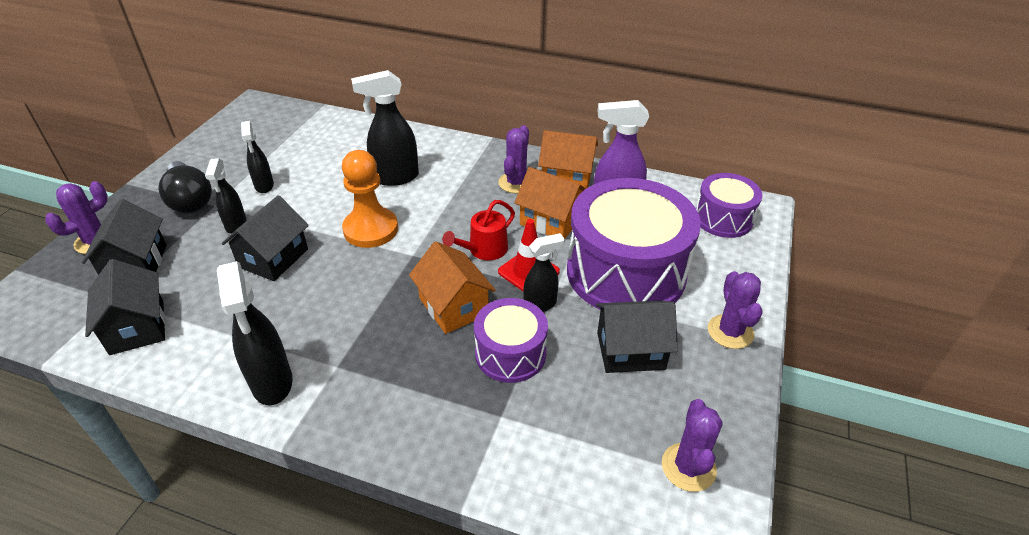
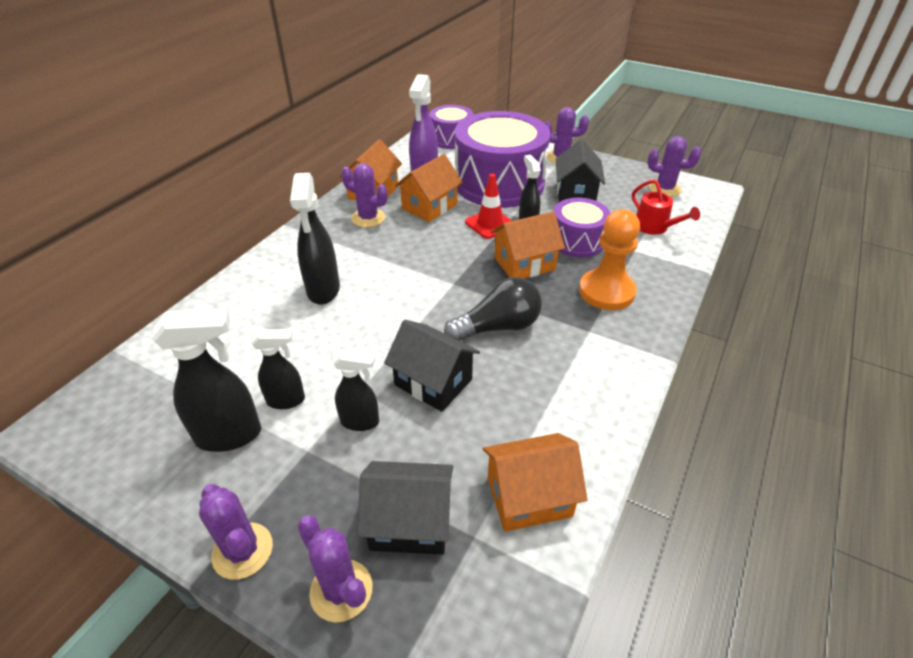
camera: 80 degrees left, 0 degrees up
black house [85,259,166,355] -> orange house [483,433,588,532]
black light bulb [159,161,212,213] -> black light bulb moved to [444,277,542,341]
black spray bottle [217,261,293,405] -> black spray bottle moved to [152,309,261,452]
orange pawn [342,150,398,248] -> orange pawn moved to [579,209,640,310]
red watering can [442,200,515,260] -> red watering can moved to [632,179,700,235]
none -> purple cactus [199,484,273,579]

